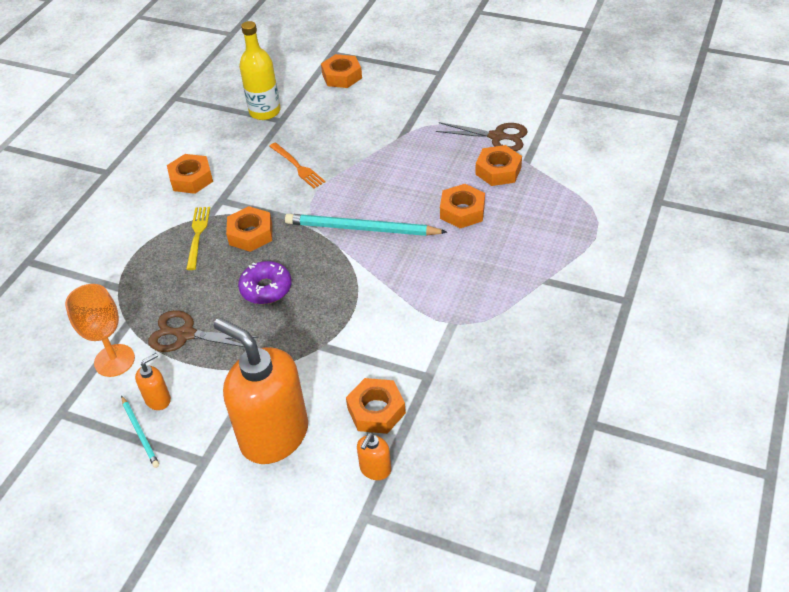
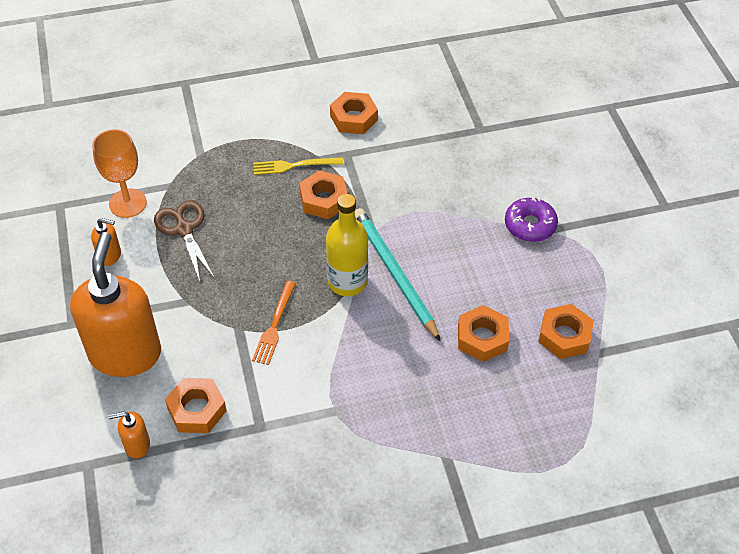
camera: 50 degrees right, 5 degrees up
turquoise pencil [121,396,159,468] -> none
yellow fork [186,207,210,270] -> yellow fork turned 150 degrees counterclockwise [253,157,344,175]
purple donut [238,261,292,304] -> purple donut moved to [505,197,558,242]
yellow bottle [239,21,281,120] -> yellow bottle moved to [326,194,368,296]
orange fork [269,142,326,188] -> orange fork moved to [252,281,296,365]
orange nut [321,54,362,88] -> none
brown scissors [436,122,528,151] -> none

